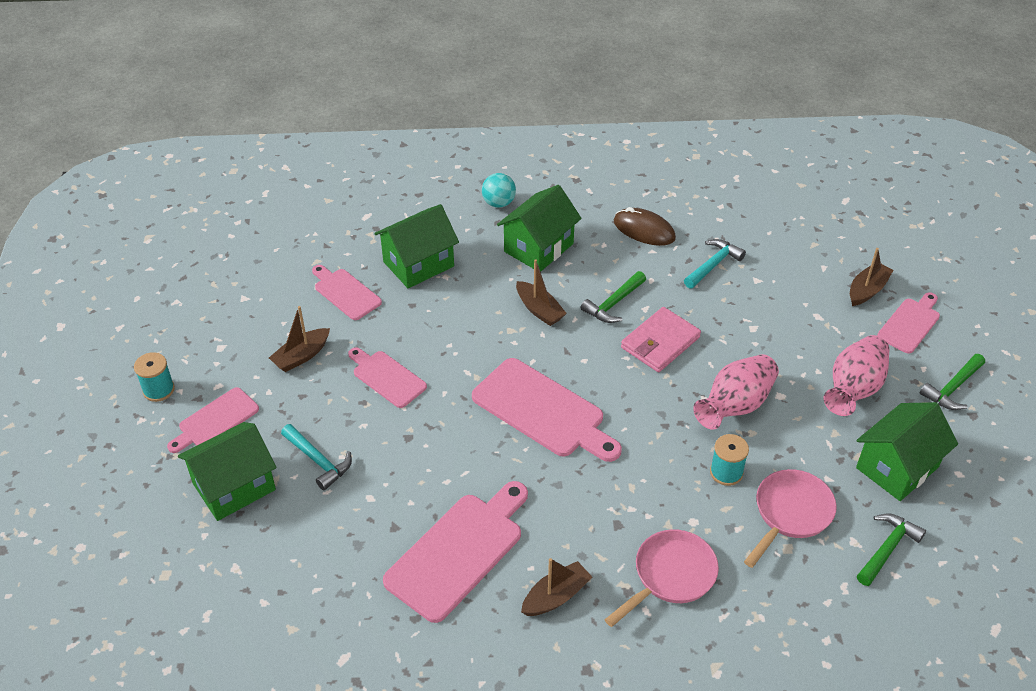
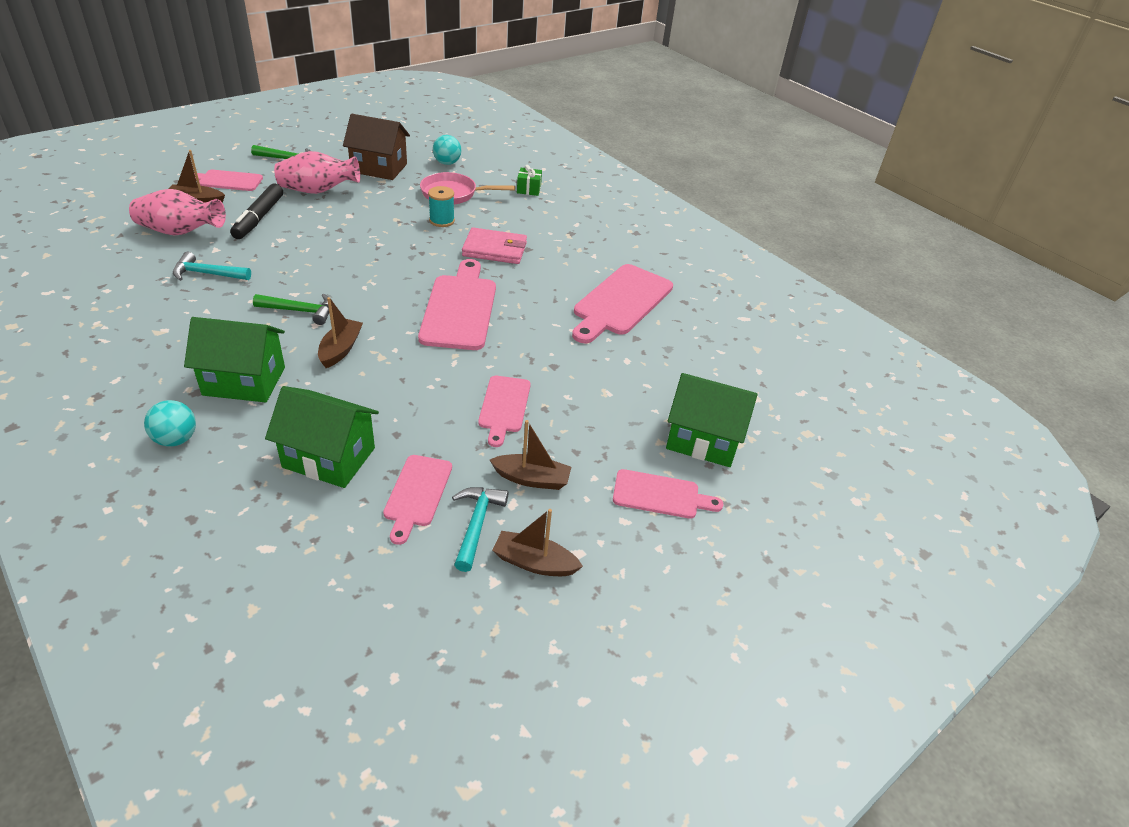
camera: 130 degrees left, 5 degrees down
turquoise spool [134,352,175,402] -> none
turquoise hammer [281,424,352,490] -> turquoise hammer moved to [452,487,508,572]
pink cutting board [383,481,528,623] -> pink cutting board turned 60 degrees counterclockwise [572,264,673,343]
brown boat [521,558,592,616] -> brown boat moved to [492,509,583,576]
pink pan [604,529,719,627] -> none
brown mouse [614,207,676,246] -> none
pink wallet [621,307,701,372] -> pink wallet moved to [462,227,527,264]
pink vase [693,354,779,430] -> pink vase moved to [129,189,226,235]
green house [856,402,958,501] -> brown house [343,114,410,180]
green hammer [857,514,926,586] -> turquoise ball [433,135,461,165]
none -> black marker [230,184,283,239]
none -> green gift [517,165,542,196]

